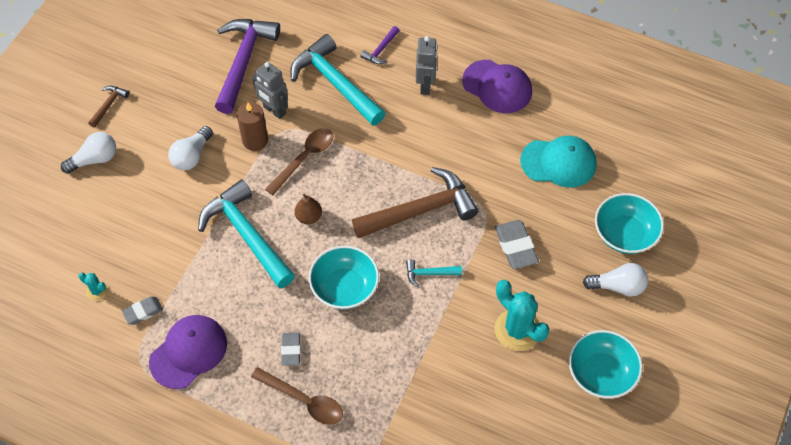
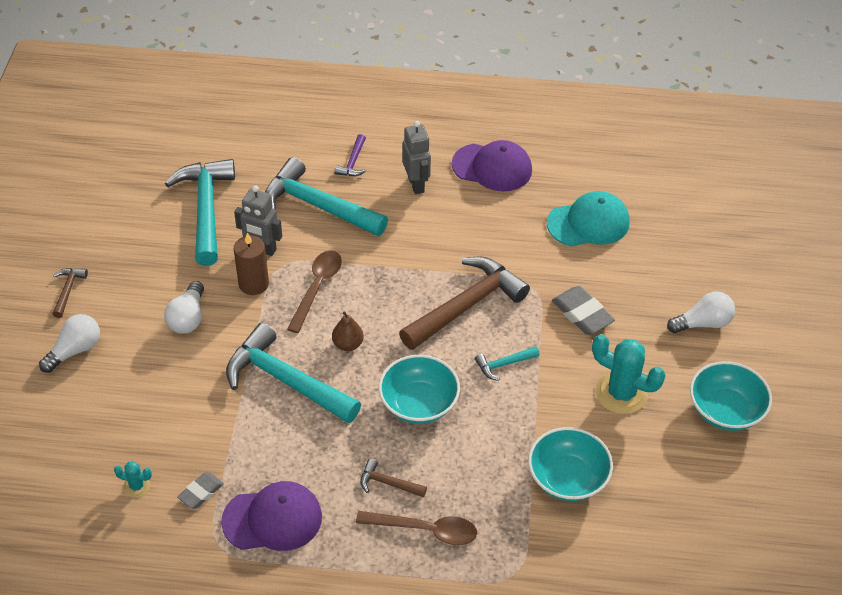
camera: 20 degrees left, 10 degrees down
purple cap [149,315,227,389] -> purple cap turned 60 degrees clockwise [221,481,322,551]
purple hammer [215,19,280,114] -> turquoise hammer [165,159,235,266]
grey eraser [281,333,301,366] -> brown hammer [360,458,427,498]
turquoise bowl [595,193,664,254] -> turquoise bowl moved to [528,427,613,501]

